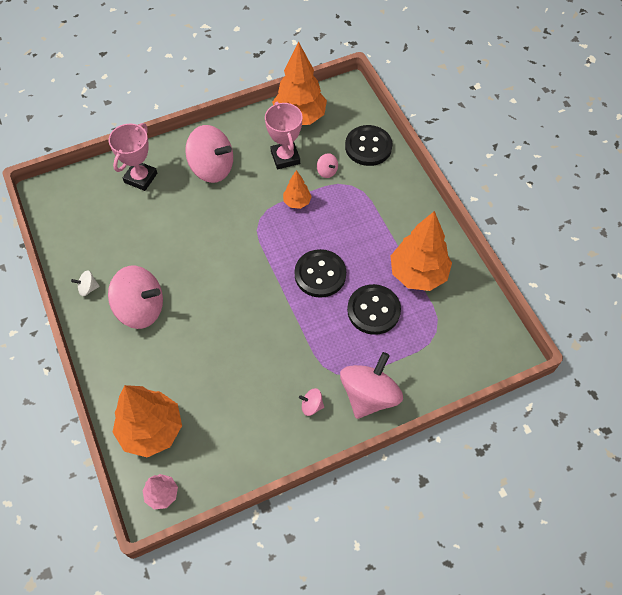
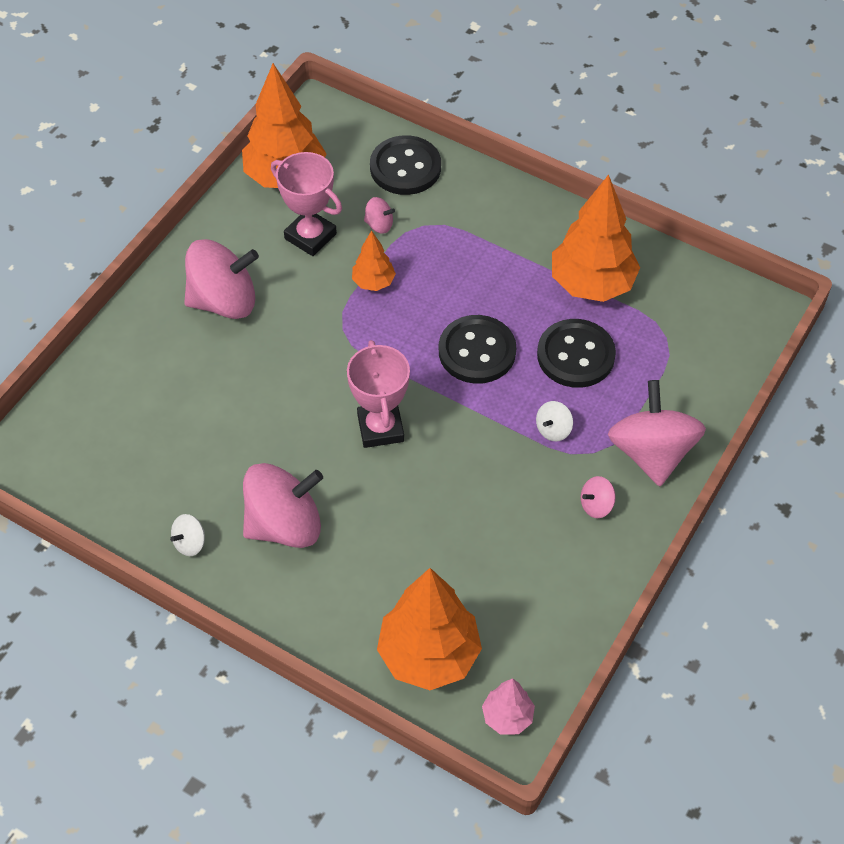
camera: 35 degrees left, 5 degrees down
pink trophy [109,123,157,191] -> pink trophy moved to [347,340,410,448]
none -> white spinning top [536,401,573,441]

